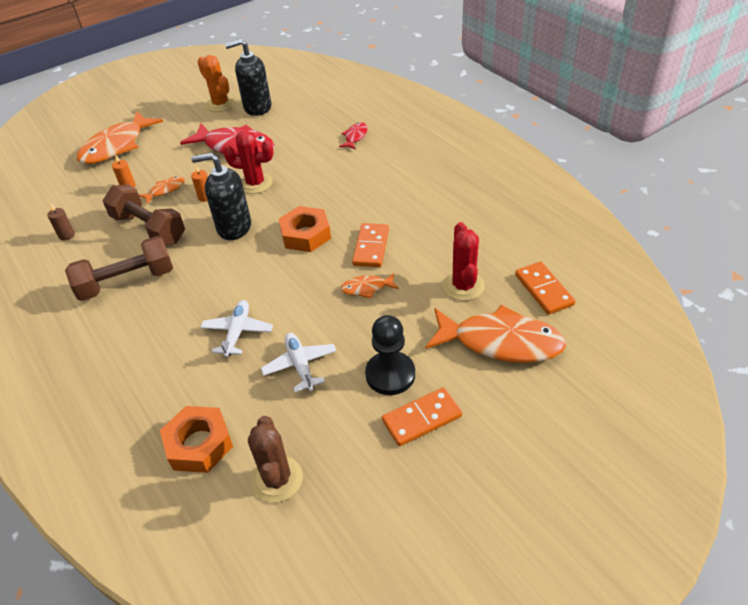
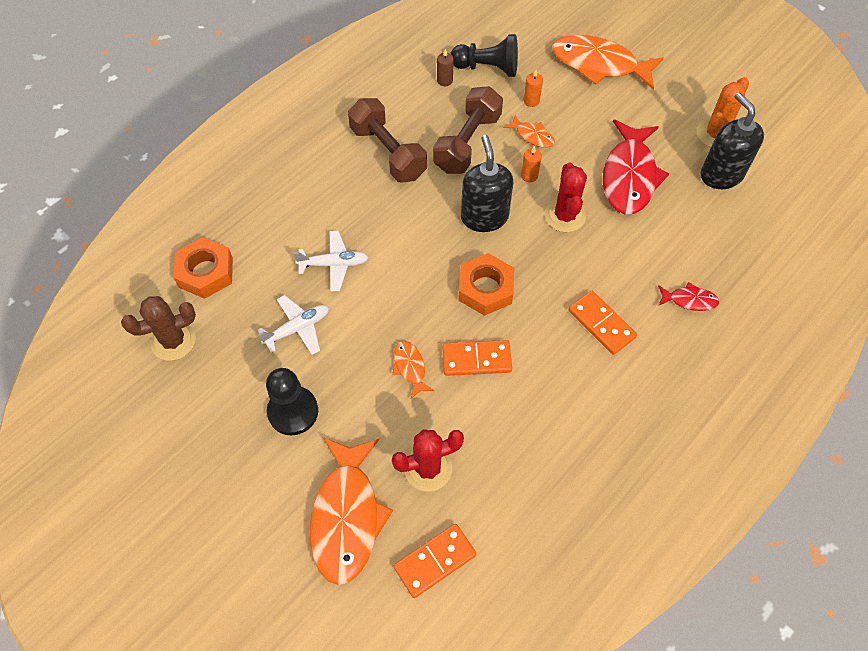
camera: 75 degrees right, 15 degrees up
orange domino [382,387,462,446] -> orange domino moved to [568,291,637,355]
none -> black pawn [450,34,518,77]

